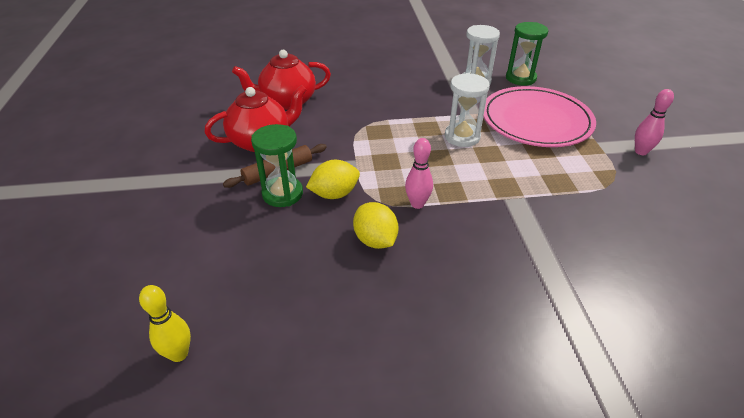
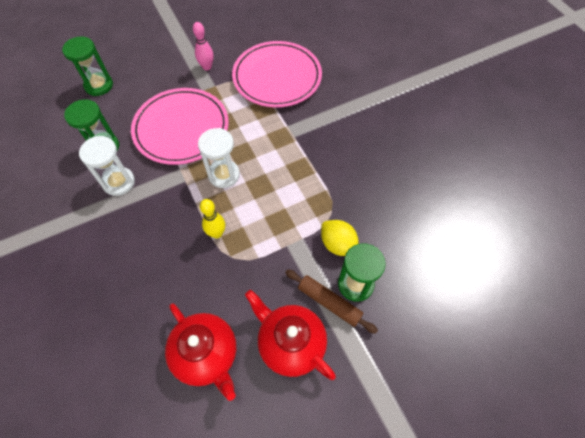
camera: 110 degrees left, 20 degrees up
yellow bowling pin [139,285,191,362] -> yellow bowling pin moved to [200,199,225,239]
yellow lemon [353,202,399,249] -> none
pink bowling pin [405,138,433,209] -> none
none -> green hourglass [62,36,113,96]
none -> pink plate [232,41,322,108]

